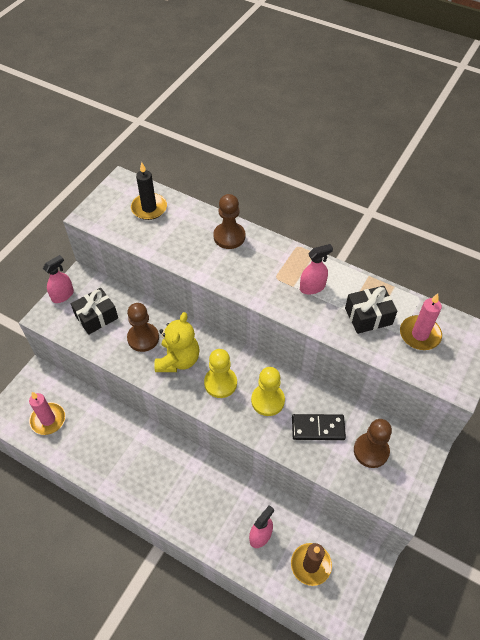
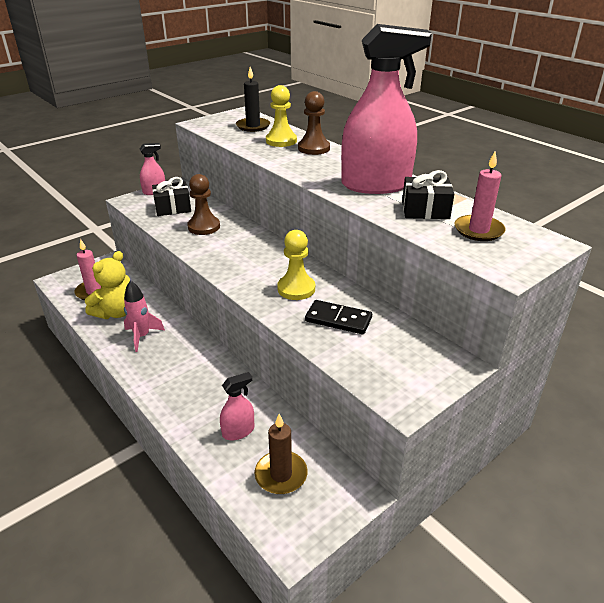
camera: 20 degrees right, 20 degrees down
yellow teddy bear [154,312,199,372] -> yellow teddy bear moved to [85,251,130,319]
yellow pawn [204,349,237,398] -> yellow pawn moved to [266,85,297,147]
pink spray bottle [300,244,333,294] -> pink spray bottle [341,24,432,194], size x2.32
brown pawn [354,419,392,468] -> none
none -> pink rocket [124,280,165,352]

